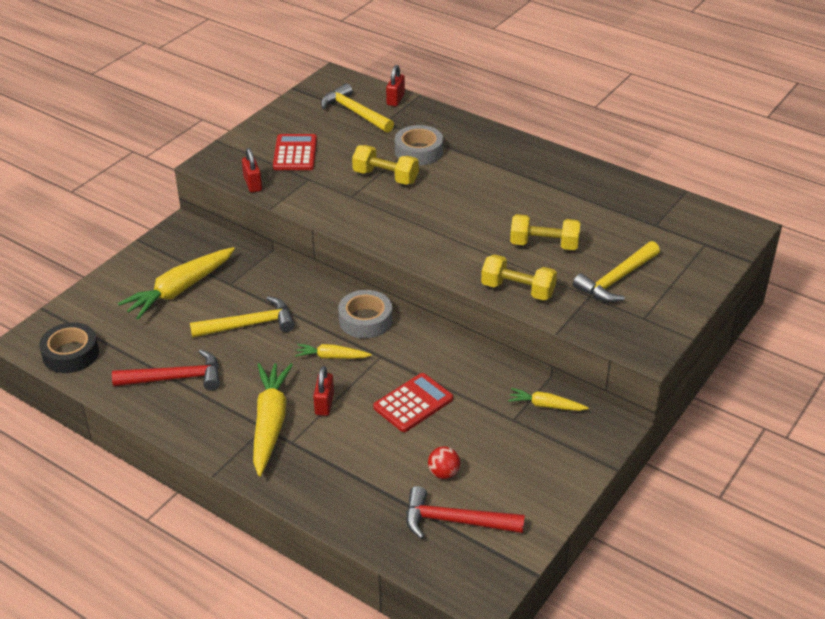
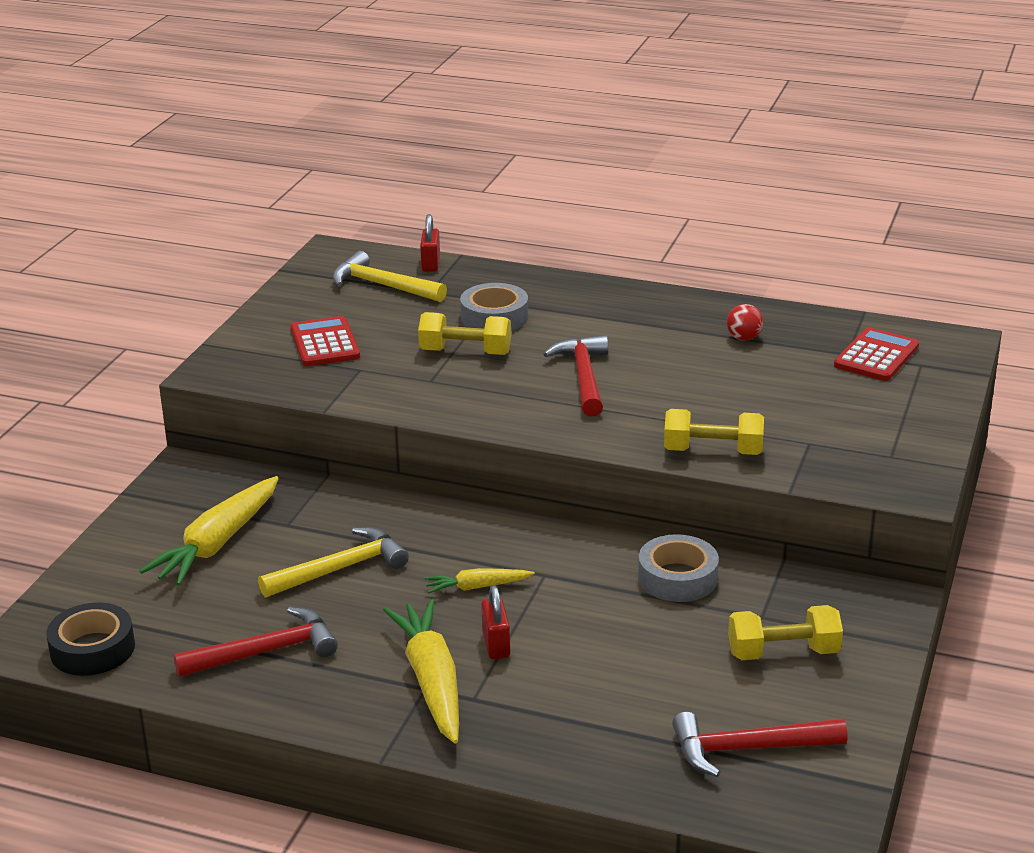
camera: 15 degrees left, 10 degrees down
red padlock [242,148,262,193] -> none
grey tape [338,290,392,338] -> grey tape moved to [638,534,719,602]
red calculator [373,373,453,432] -> red calculator moved to [834,327,919,381]
red ball [428,446,460,479] -> red ball moved to [727,304,764,341]
yellow carrot [508,388,588,411] -> none
yellow dumbbell [510,214,580,250] -> yellow dumbbell moved to [728,605,843,660]
yellow hammer [573,241,660,302] -> none
none -> red hammer [543,335,608,416]

